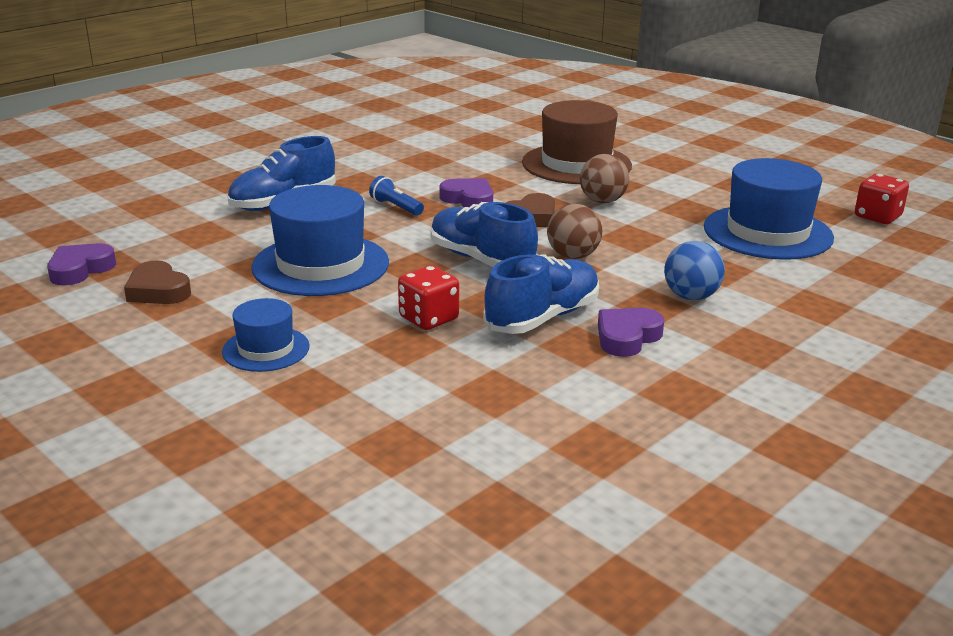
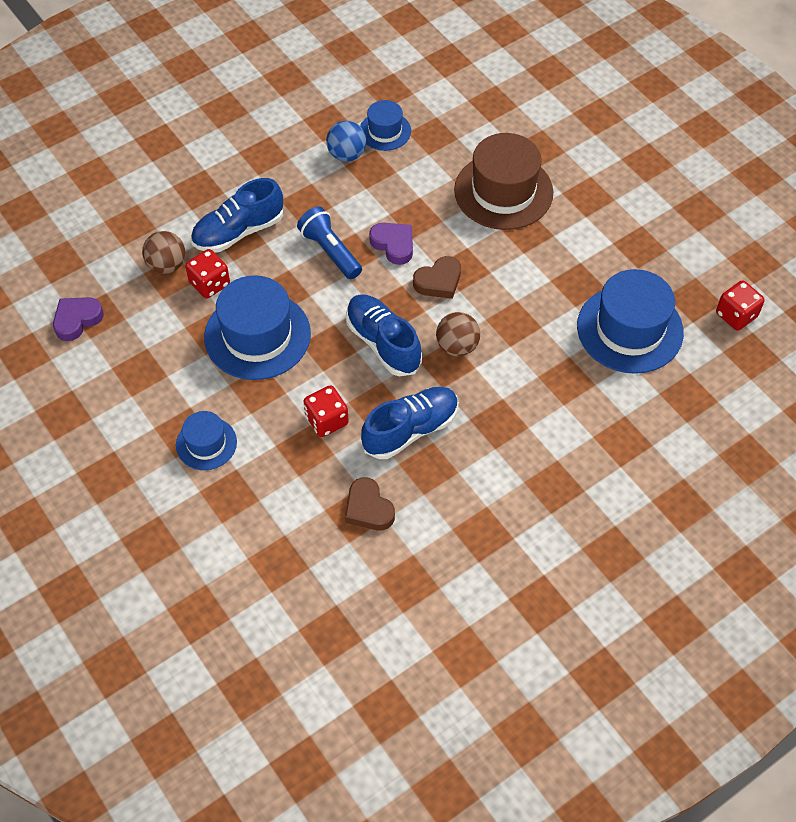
camera: 10 degrees right, 30 degrees up
brown heart [124,260,191,304] -> brown heart moved to [345,477,395,530]
blue flashlight [369,176,424,216] -> blue flashlight [297,206,362,279], size x1.54
brown ball [580,154,629,203] -> brown ball moved to [142,231,185,274]
purple heart [598,308,664,357] -> none
blue ball [664,241,725,300] -> blue ball moved to [326,121,366,162]
none -> red dice [185,249,230,299]
none -> blue hat [360,100,411,151]

